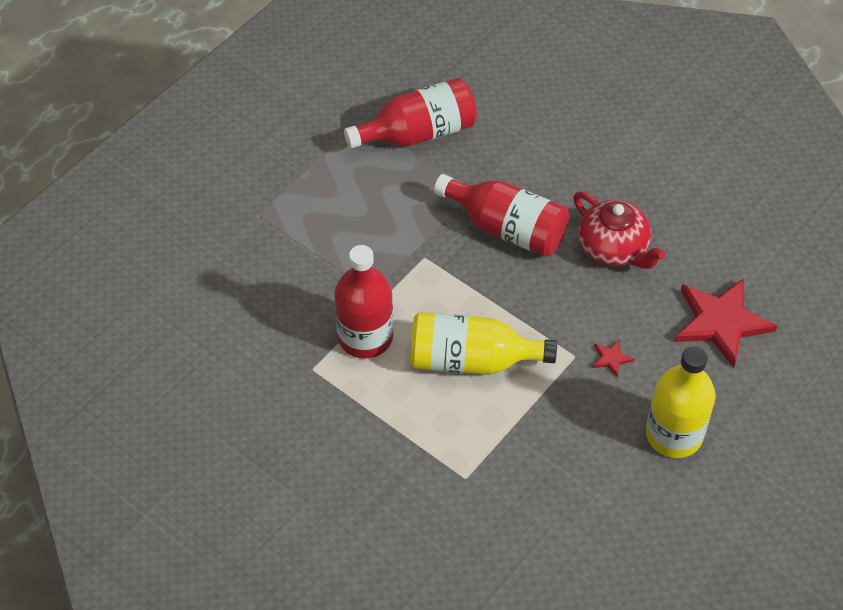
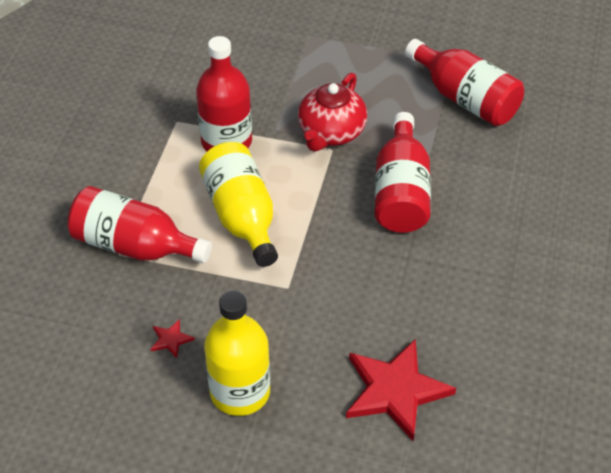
camera: 65 degrees right, 5 degrees down
red teapot [573,192,665,269] -> red teapot moved to [298,73,367,152]
red star [593,340,634,377] -> red star moved to [151,319,195,358]
none -> red bottle [67,186,212,263]

